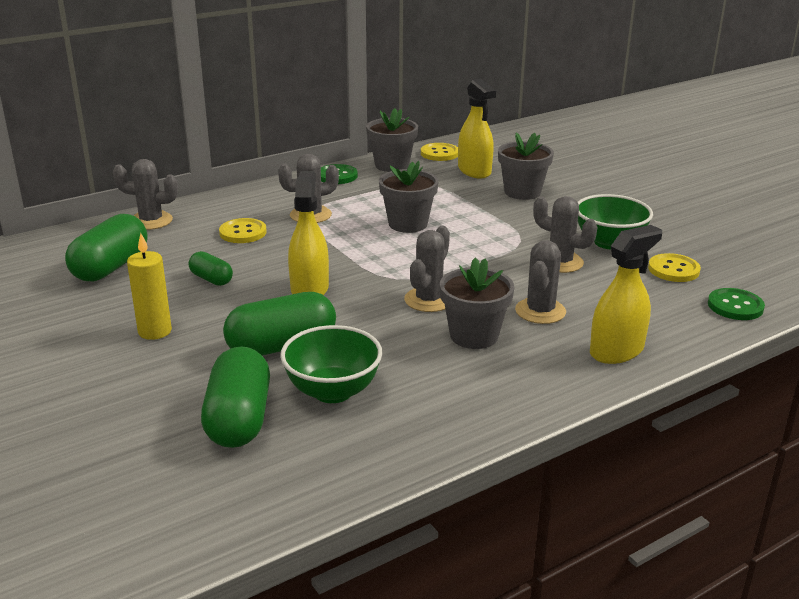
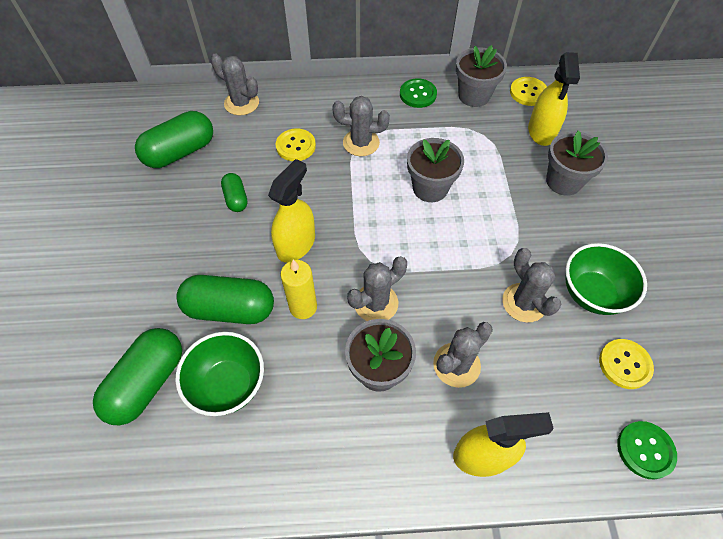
camera: 30 degrees right, 30 degrees up
yellow candle [127,233,172,340] -> yellow candle moved to [280,259,317,319]

